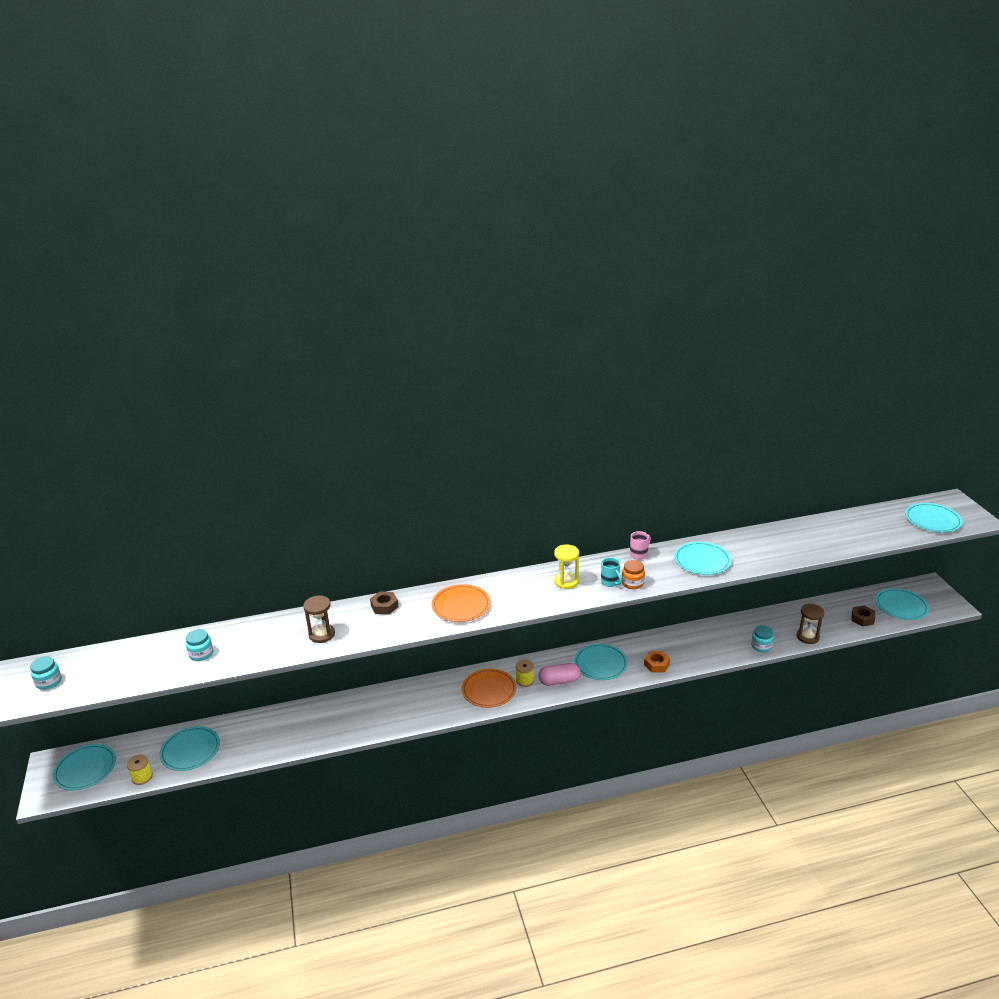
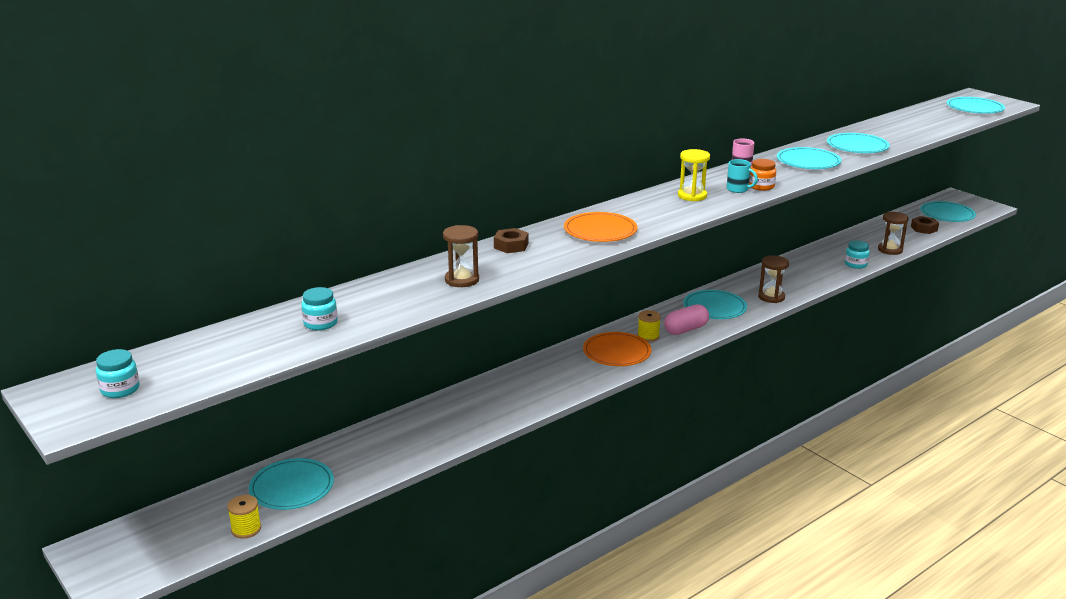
camera: 25 degrees left, 5 degrees down
turquoise plate [53,744,116,790] -> turquoise plate moved to [827,133,890,153]
orange nut [644,651,670,673] -> brown hourglass [758,255,789,303]

